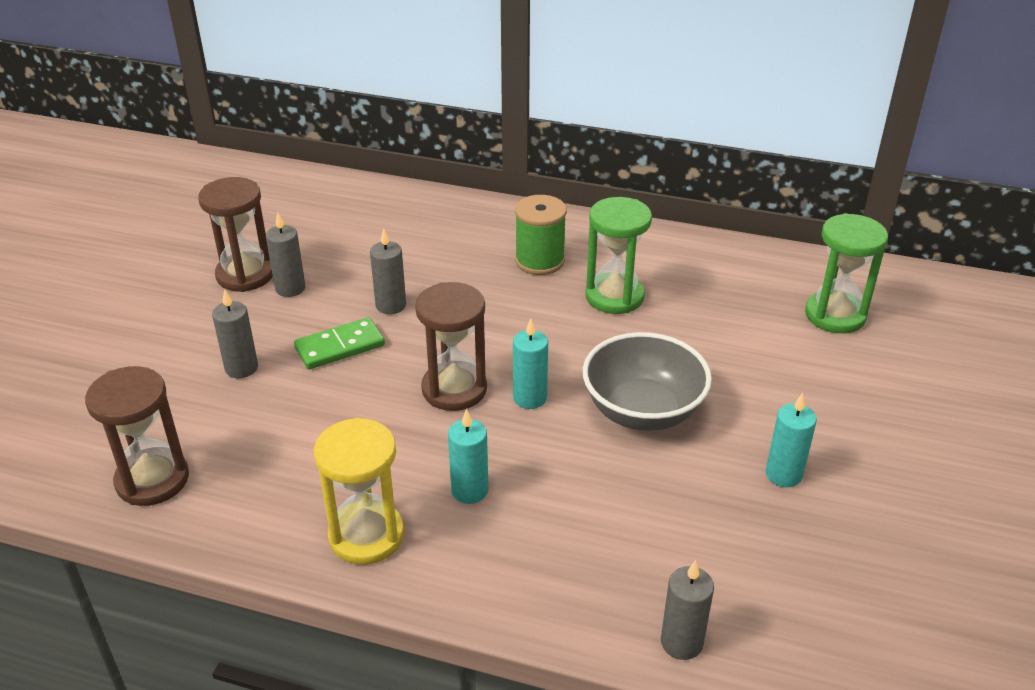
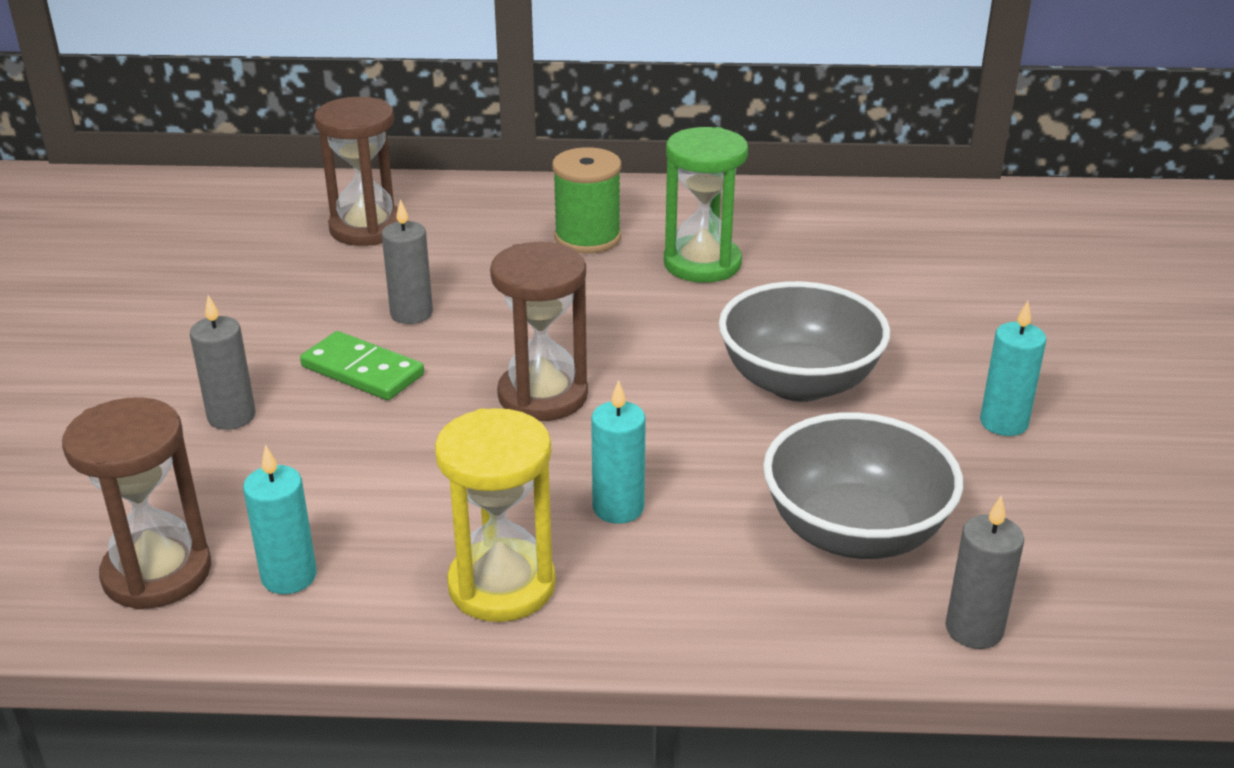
camera: 15 degrees left, 5 degrees down
brown hourglass [198,177,273,292] -> brown hourglass moved to [314,97,398,246]
grey candle [266,213,305,297] -> none
green domino [294,317,385,369] -> green domino turned 75 degrees clockwise [300,331,424,400]
turquoise candle [513,319,548,409] -> turquoise candle moved to [243,445,317,594]
green hourglass [805,213,888,333] -> none
none -> grey bowl [763,412,963,559]

